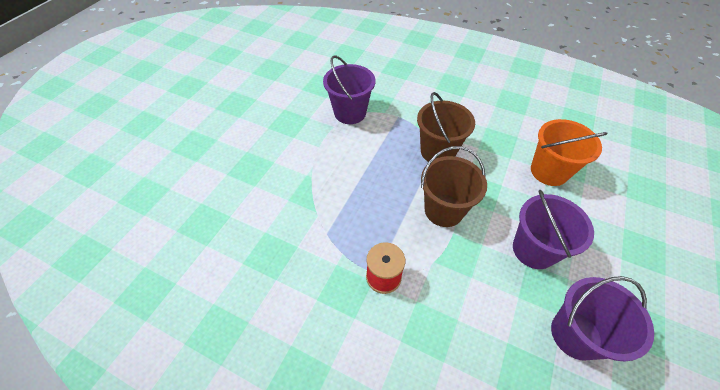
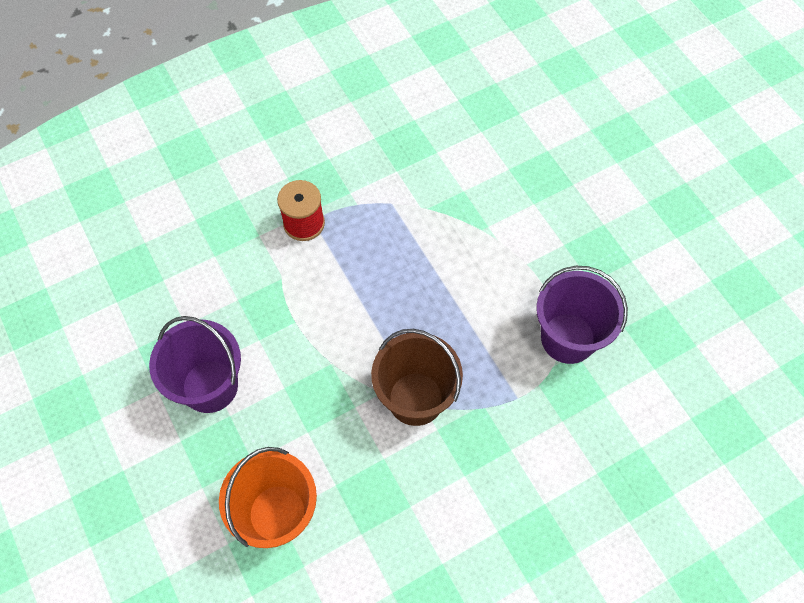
camera: 125 degrees right, 10 degrees up
brown bucket [421,146,487,227] -> none
purple bucket [551,276,654,362] -> none

